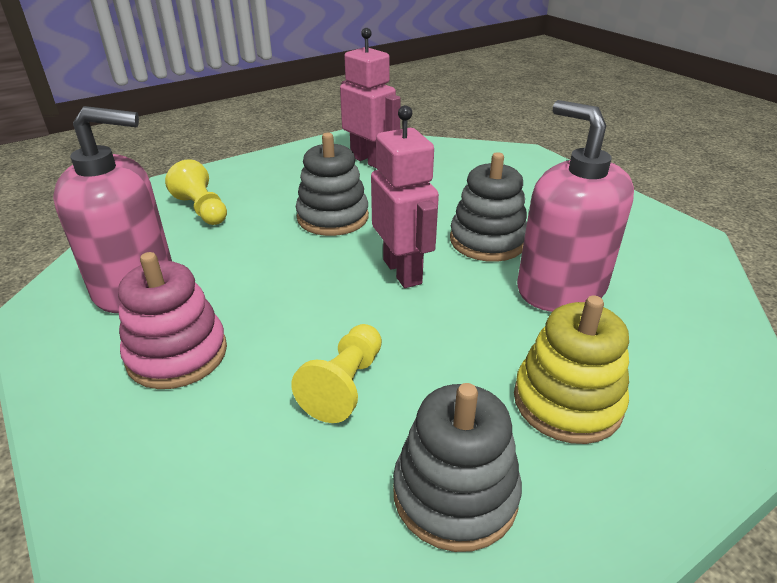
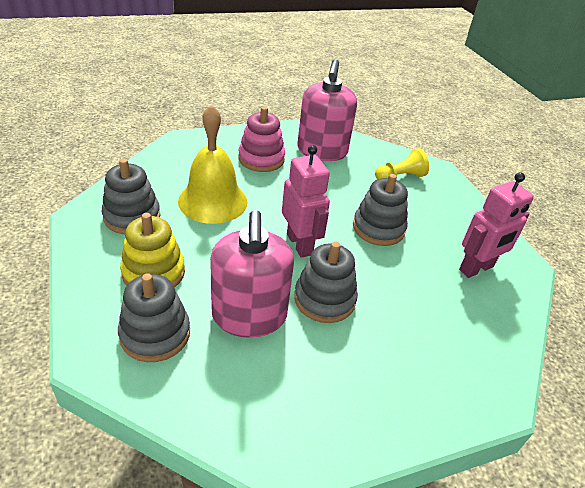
camera: 100 degrees right, 5 degrees up
yellow pawn [291,324,382,423] -> yellow bell [178,104,247,224]
pink robot [371,105,439,288] -> pink robot turned 105 degrees counterclockwise [282,145,330,258]
pink soap dispenser [517,100,634,312] -> pink soap dispenser turned 105 degrees clockwise [210,210,294,338]
none -> grey stacking toy [118,273,190,362]

